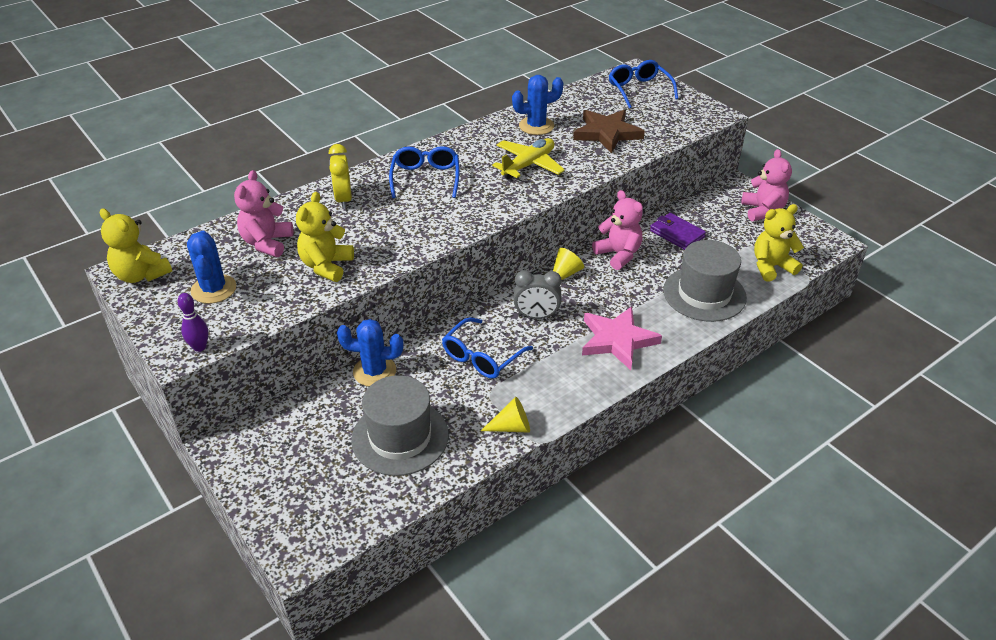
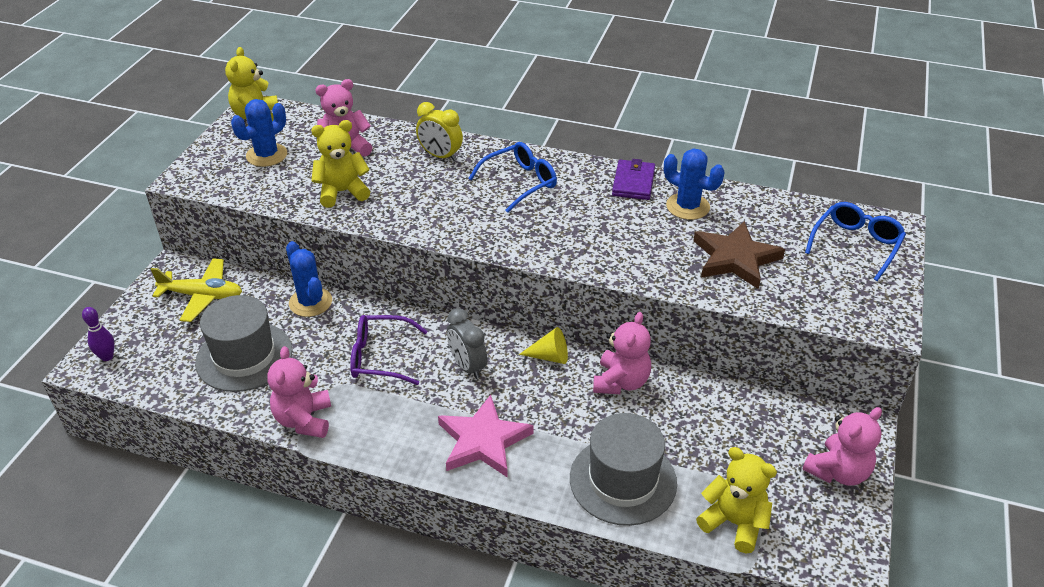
camera: 55 degrees right, 0 degrees up
purple bowling pin [177,293,209,352] -> purple bowling pin moved to [82,307,115,361]
yellow clock [329,144,352,209] -> yellow clock turned 105 degrees counterclockwise [416,102,463,161]
blue glasses [442,317,533,379] -> purple glasses [350,315,427,385]
yellow cone [481,397,530,432] -> pink teddy bear [267,346,331,438]
yellow plane [492,138,565,179] -> yellow plane moved to [151,258,242,322]
purple wallet [650,213,706,250] -> purple wallet moved to [612,159,655,200]

